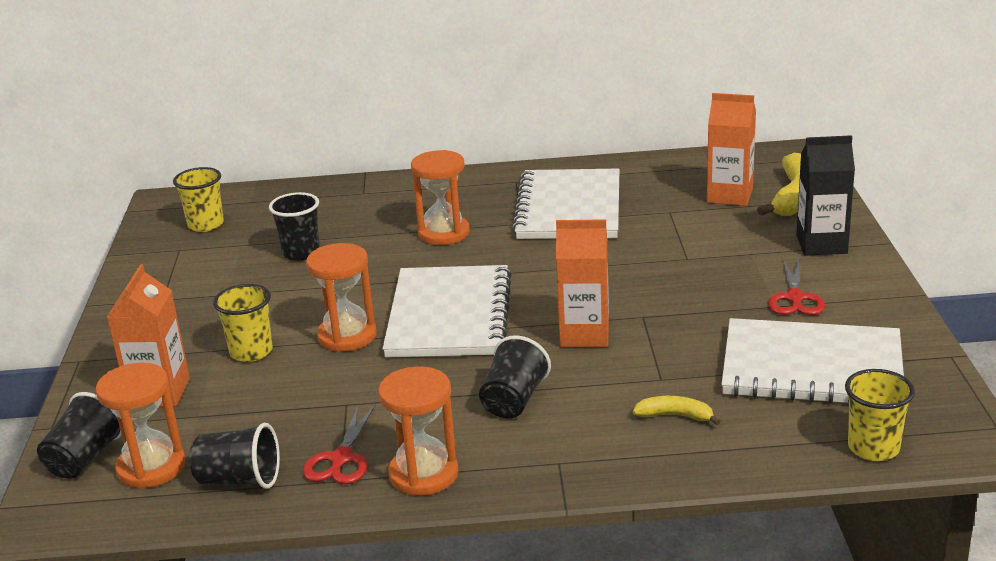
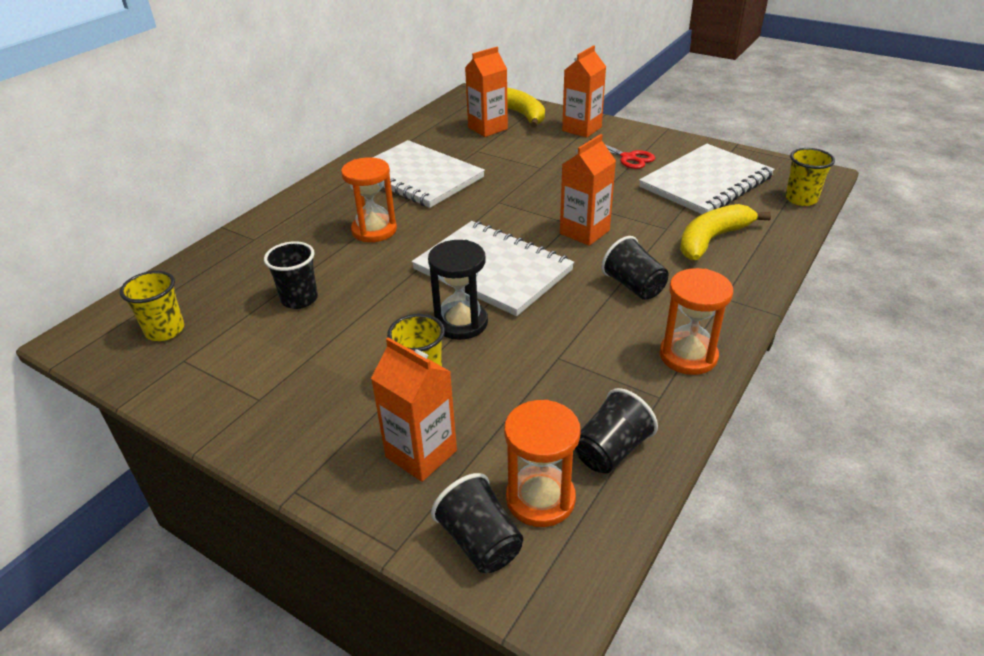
camera: 55 degrees left, 10 degrees up
red scissors [303,404,376,484] -> none
orange hourglass [306,243,377,352] -> black hourglass [428,240,488,340]
yellow banana [633,396,721,425] -> yellow banana [680,204,771,260], size x1.94
black carton [796,135,855,256] -> orange carton [562,45,606,138]

